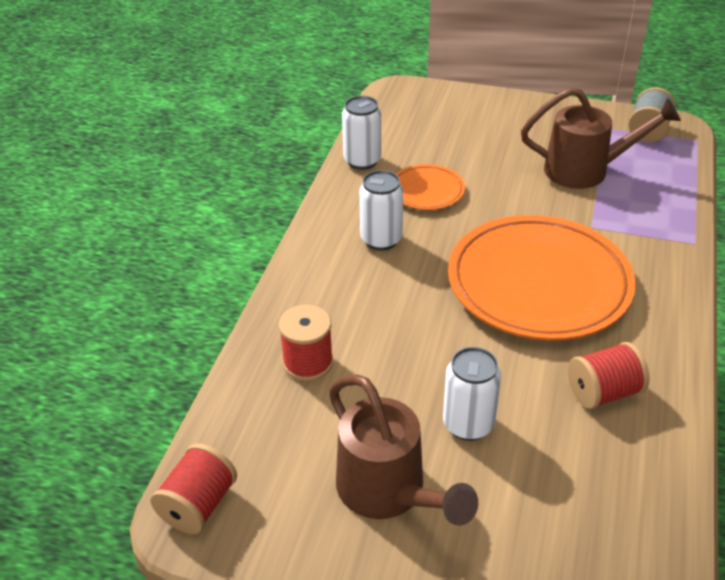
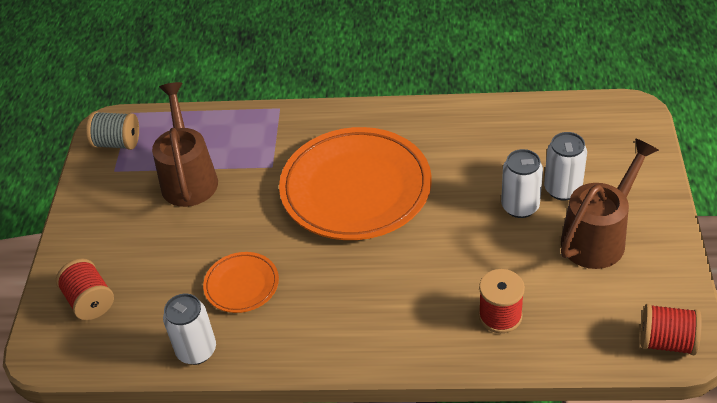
camera: 100 degrees left, 5 degrees up
white can [359,170,403,251] -> white can moved to [544,132,587,200]
red spool [568,342,650,409] -> red spool moved to [56,258,114,320]

